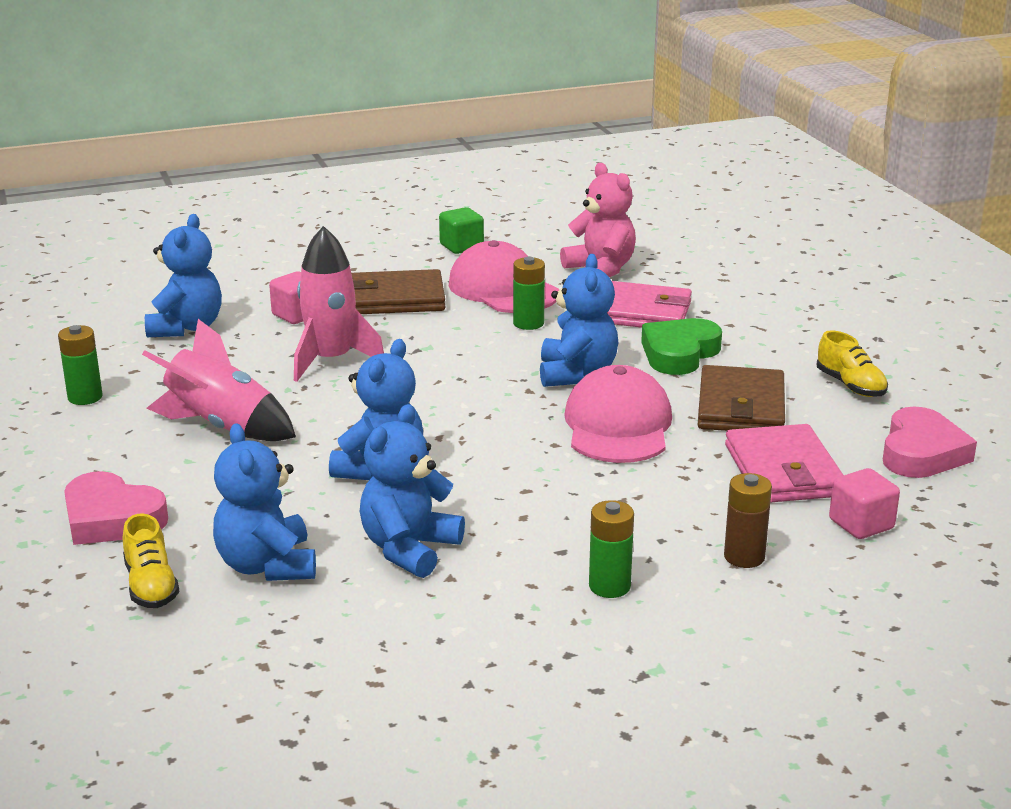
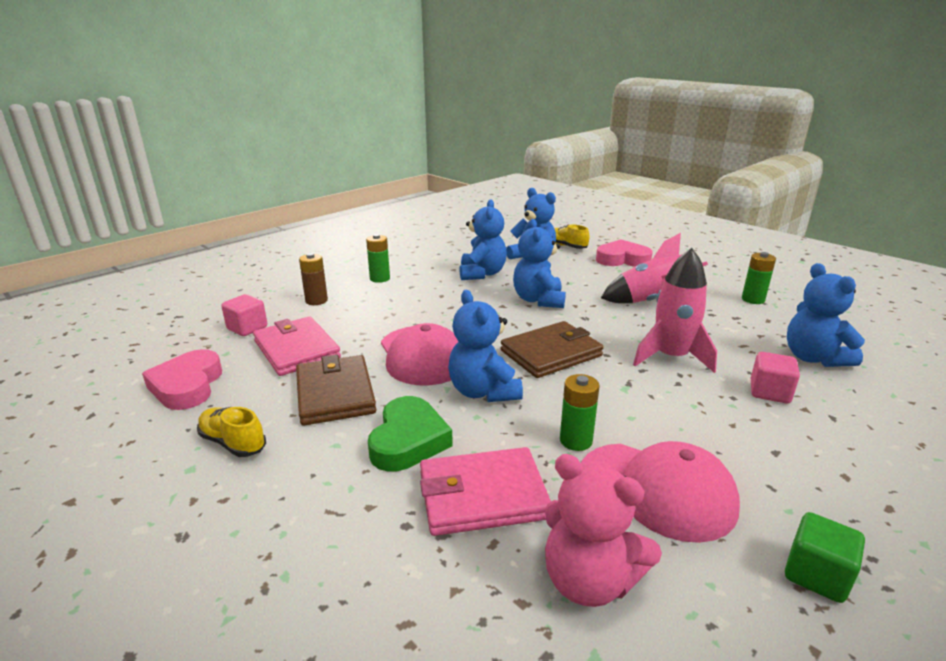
camera: 155 degrees right, 0 degrees up
brown wallet [351,269,445,314] -> brown wallet moved to [501,321,604,378]

